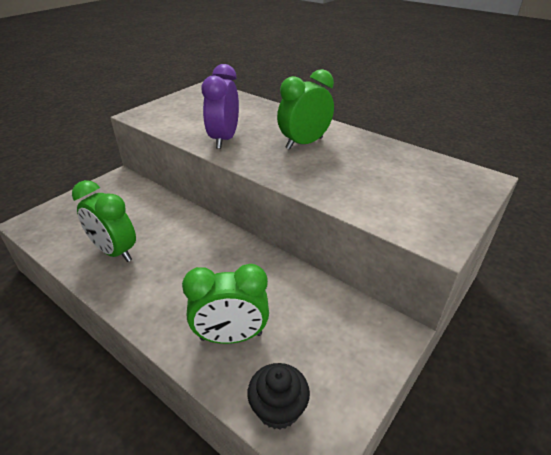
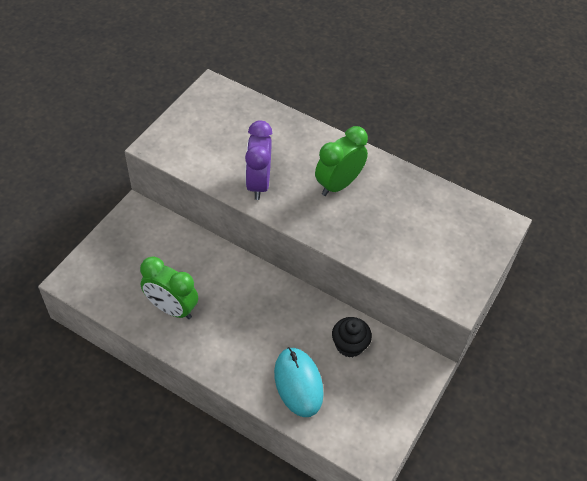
camera: 10 degrees left, 15 degrees up
green clock [182,264,269,344] -> turquoise mouse [274,347,324,417]
black cupcake [247,363,310,430] -> black cupcake moved to [332,317,372,358]

